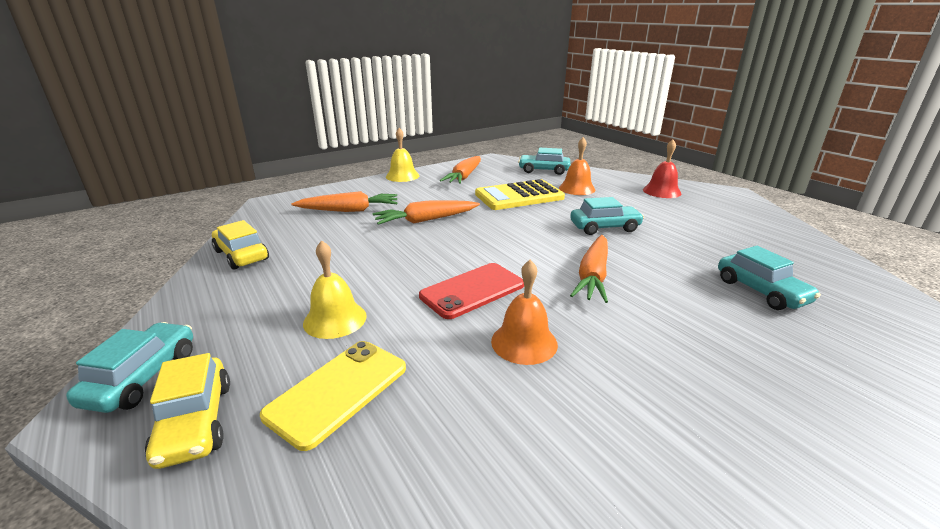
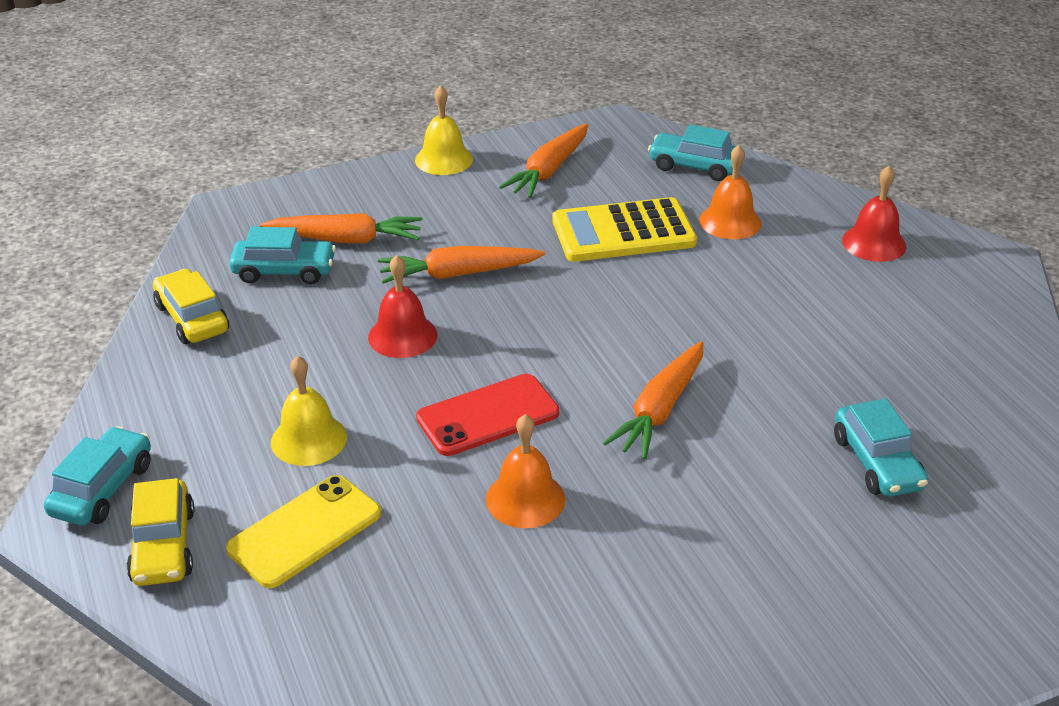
camera: 10 degrees right, 10 degrees up
turquoise car [570,197,644,235] -> turquoise car moved to [229,227,336,284]
none -> red bell [368,255,437,358]

